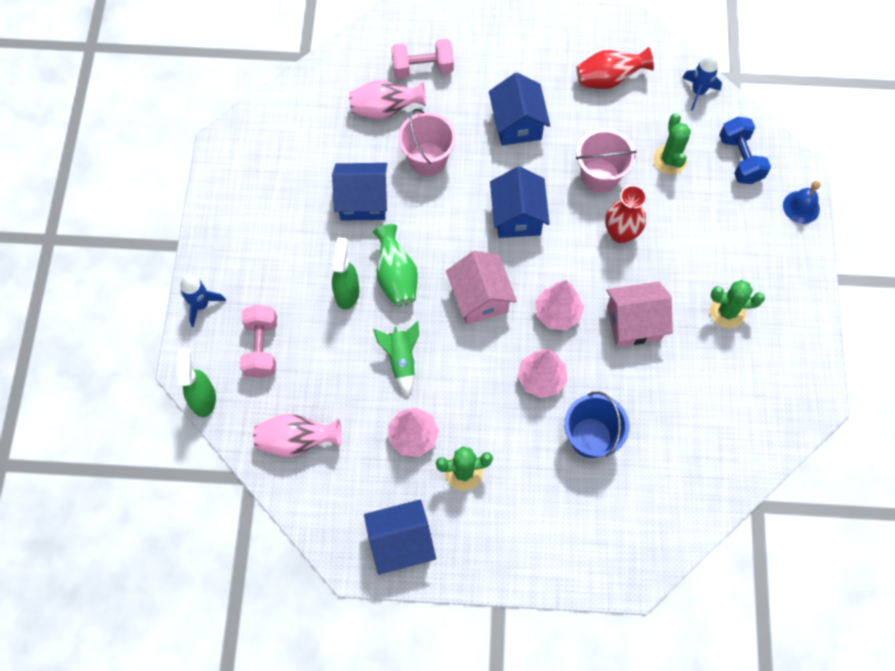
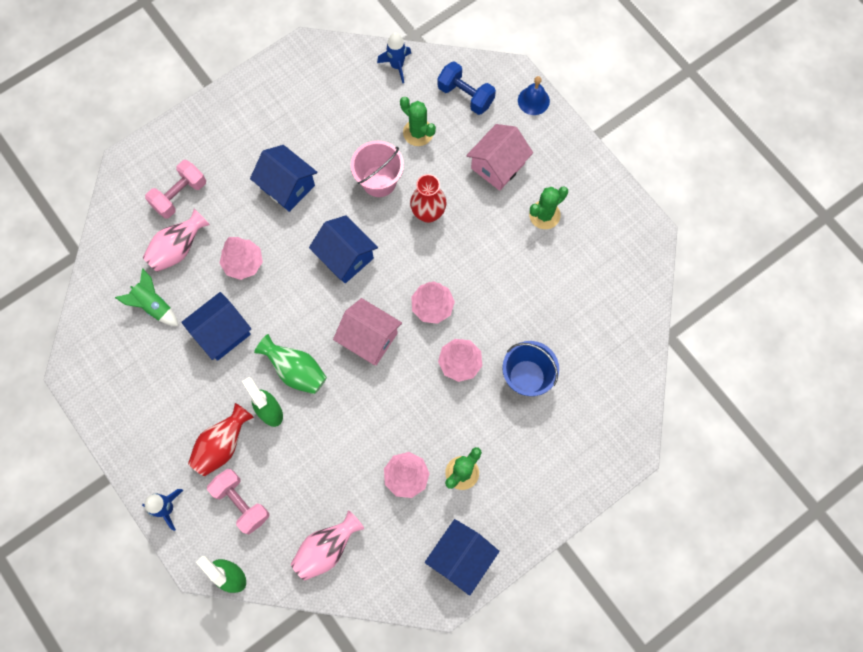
camera: 40 degrees left, 5 degrees up
green rocket [373,321,419,396] -> green rocket moved to [115,268,178,326]
pink bucket [398,108,456,176] -> pink tree [220,237,263,280]
red vase [577,47,654,89] -> red vase moved to [188,403,254,476]
pink house [607,281,673,347] -> pink house moved to [466,124,533,191]

